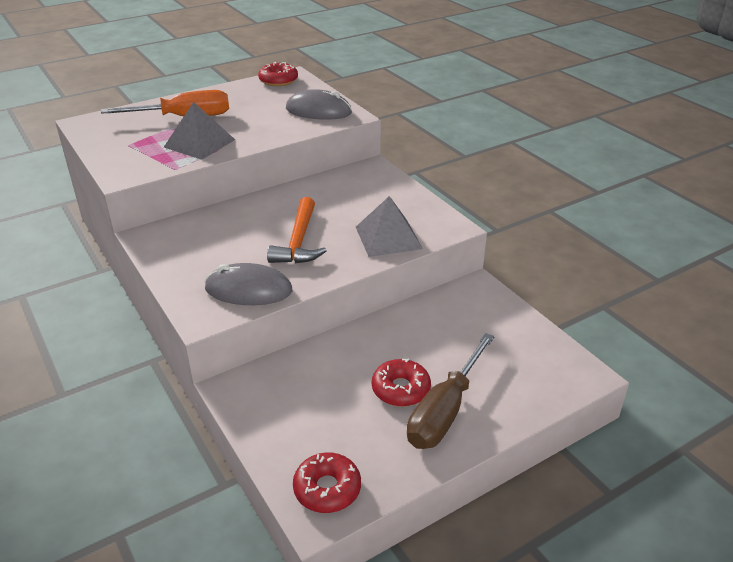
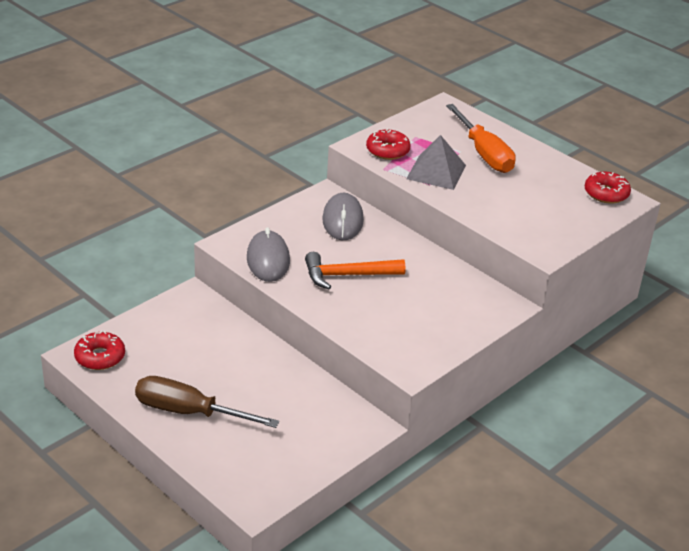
camera: 75 degrees right, 0 degrees up
grey mouse [286,89,352,120] -> grey mouse moved to [322,193,364,240]
grey pyramid [356,196,423,257] -> none
red donut [372,359,431,407] -> red donut moved to [366,129,411,160]

